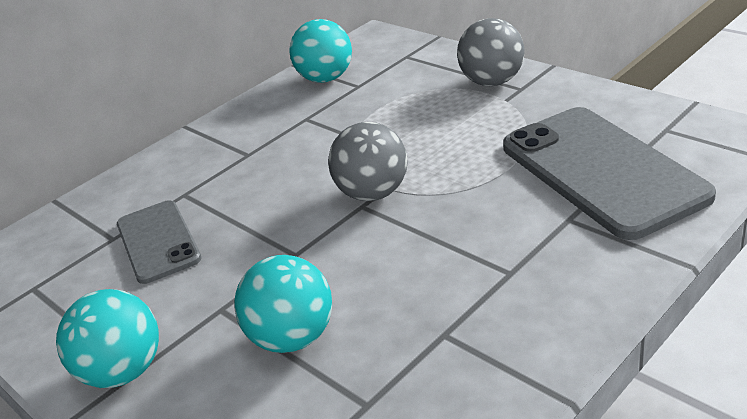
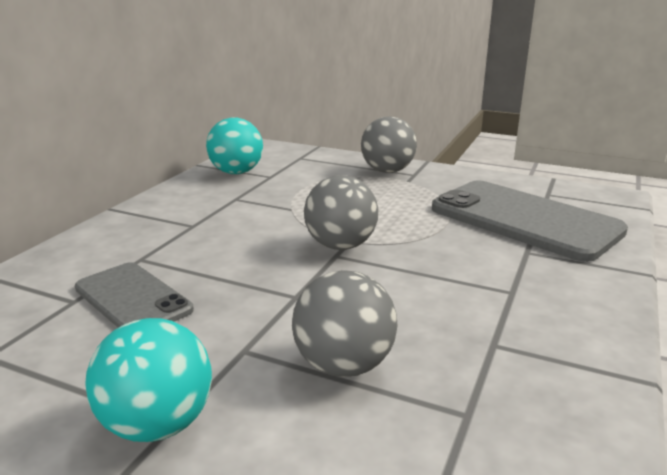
camera: 25 degrees left, 10 degrees down
turquoise ball [234,255,332,353] -> grey ball [292,270,397,377]

